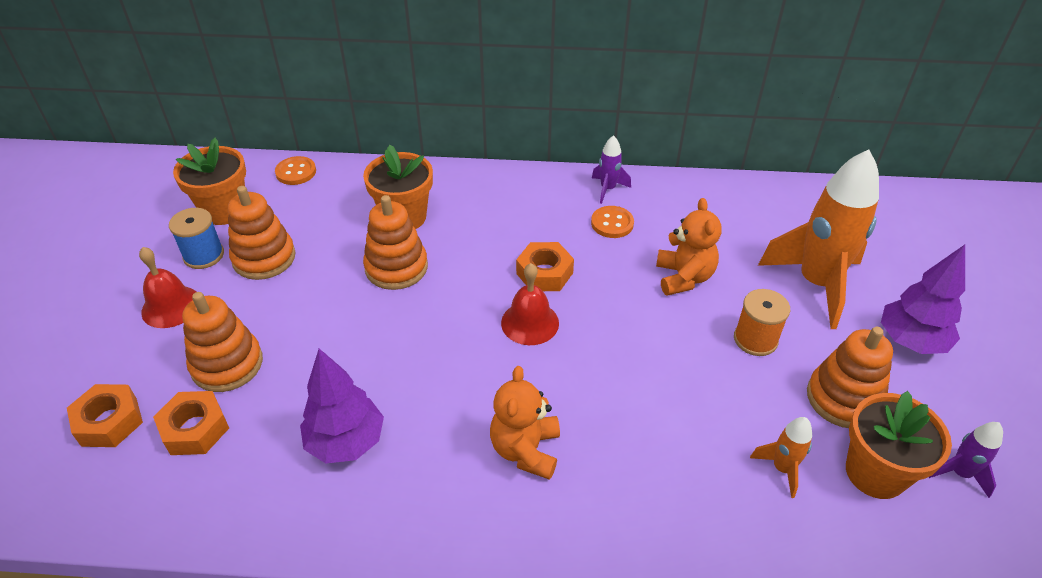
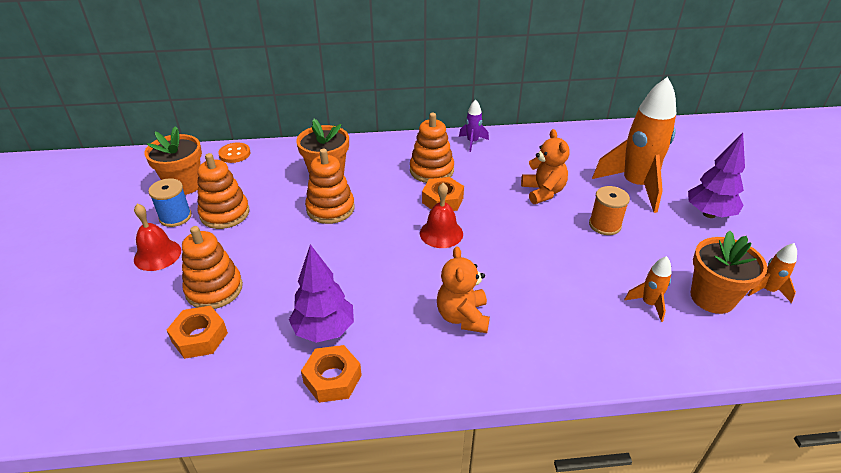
camera: 10 degrees left, 5 degrees down
orange nut [67,384,143,447] -> orange nut moved to [301,345,362,403]
orange button [591,206,634,238] -> none
orange stacking toy [807,327,893,428] -> orange stacking toy moved to [410,113,454,183]
purple rocket [929,422,1003,498] -> orange rocket [748,243,797,303]

